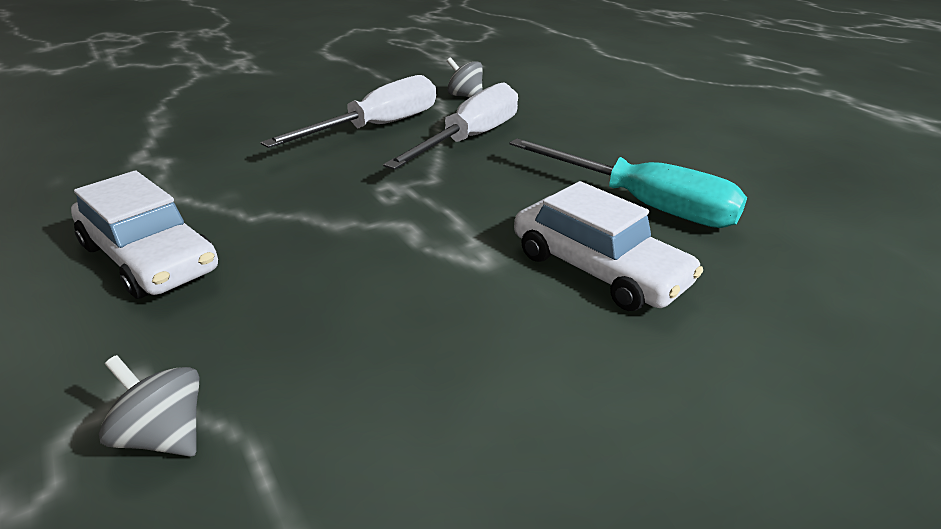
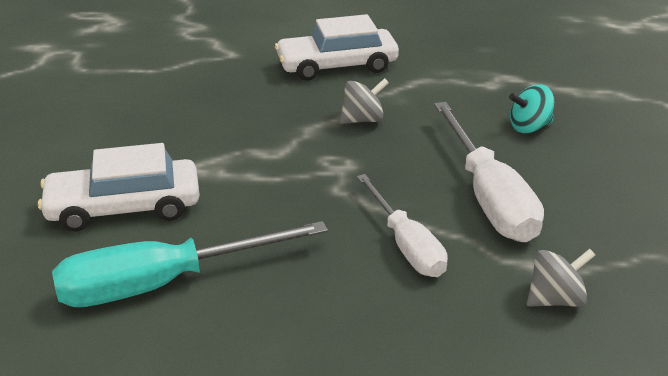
camera: 125 degrees right, 0 degrees up
grey spinning top [99,355,200,457] -> grey spinning top moved to [340,78,389,124]
white screwdriver [383,82,518,170] -> white screwdriver [357,174,448,277], size x0.66
none -> turquoise spinning top [509,84,554,133]

